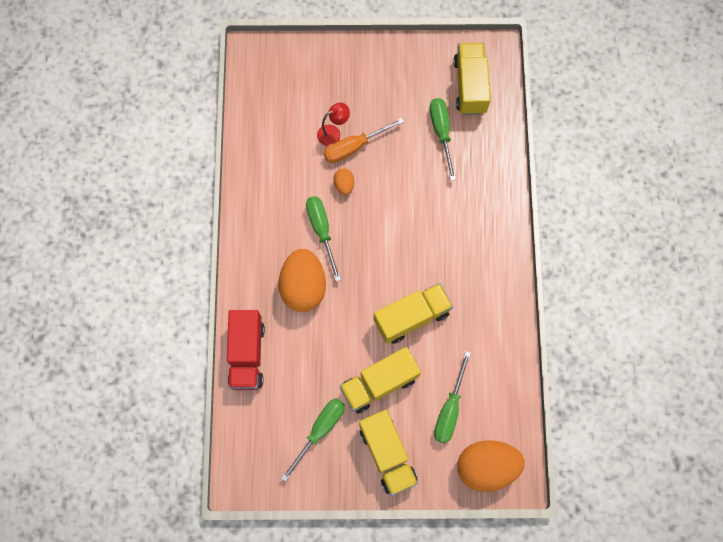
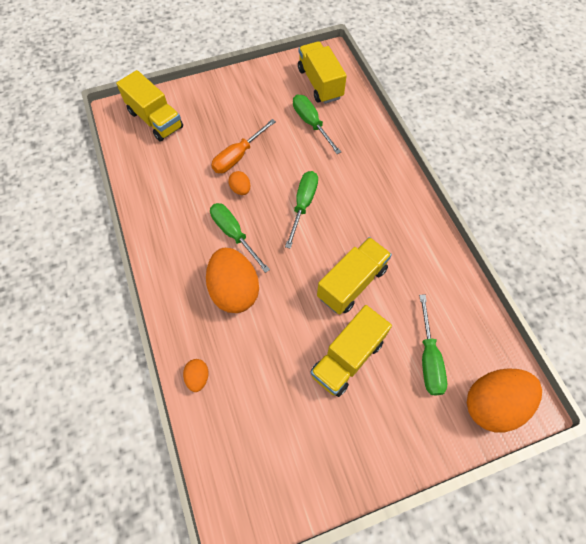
camera: 20 degrees left, 10 degrees down
red truck [227,310,265,390] -> orange egg [183,359,208,392]
green screwdriver [281,398,345,482] -> green screwdriver moved to [285,171,318,249]
red lamp [317,103,350,146] -> none
yellow truck [359,410,418,496] -> yellow truck moved to [116,70,183,142]

